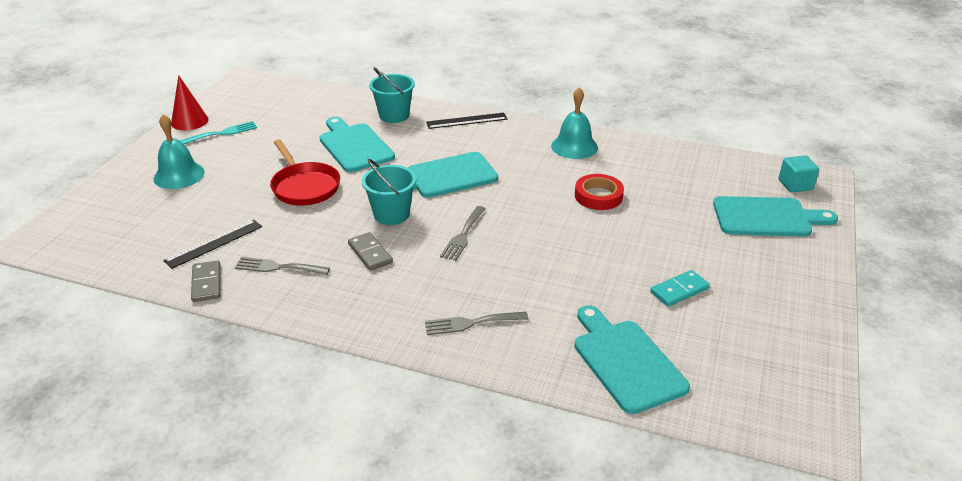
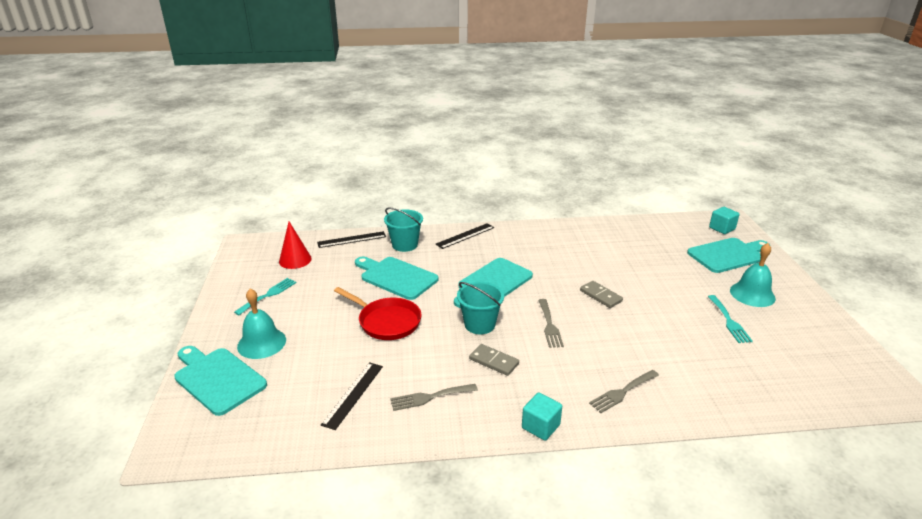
camera: 25 degrees left, 5 degrees down
red cone [171,75,209,130] -> red cone moved to [279,222,312,269]
grey domino [191,260,221,302] -> grey domino moved to [580,281,623,308]
turquoise bell [551,87,598,159] -> turquoise bell moved to [730,243,776,307]
turquoise cutting board [574,305,690,414] -> turquoise cutting board moved to [174,346,267,416]
red tape [575,174,624,210] -> none
turquoise domino [650,270,710,307] -> turquoise fork [708,295,753,343]
none -> black ruler [317,231,386,248]
none -> turquoise cube [522,393,562,441]

